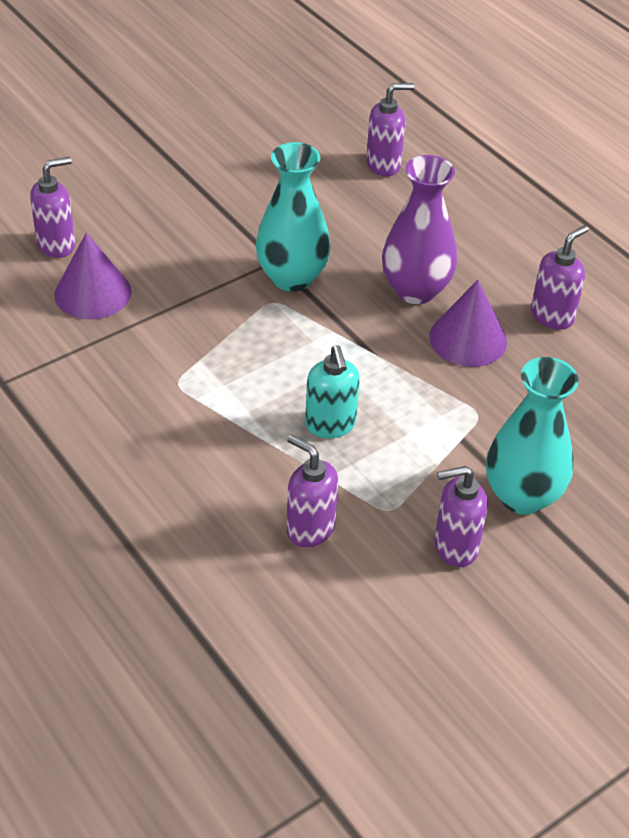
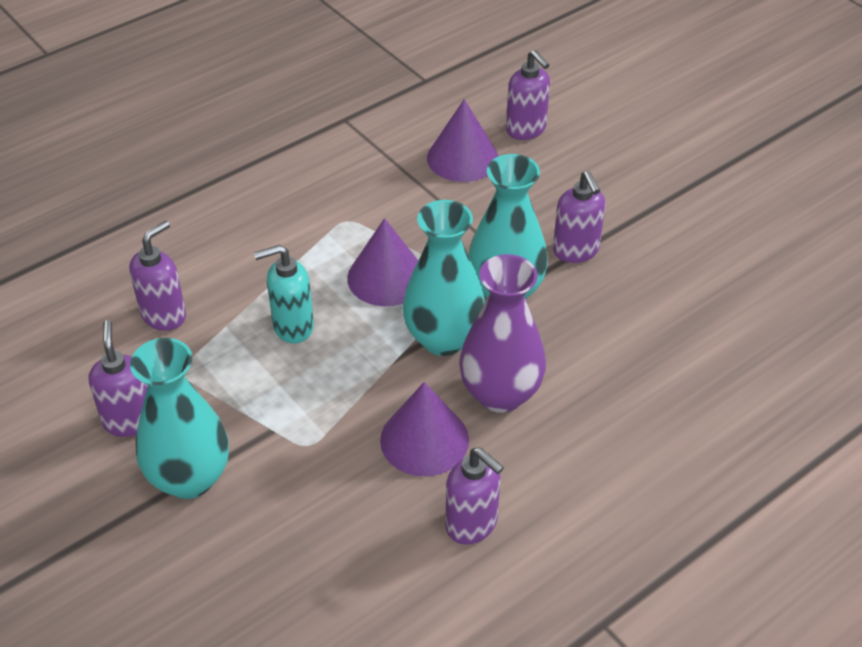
camera: 90 degrees right, 0 degrees up
purple soap dispenser [366,83,414,176] -> purple soap dispenser moved to [553,171,605,263]
none -> purple cone [347,218,418,306]
none -> turquoise vase [402,200,485,356]

